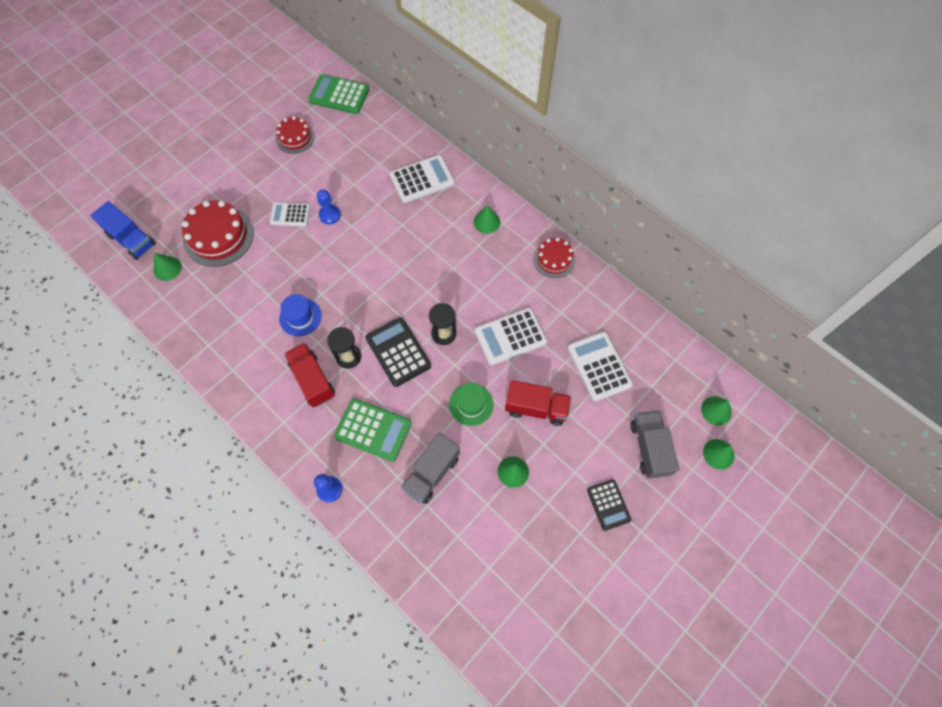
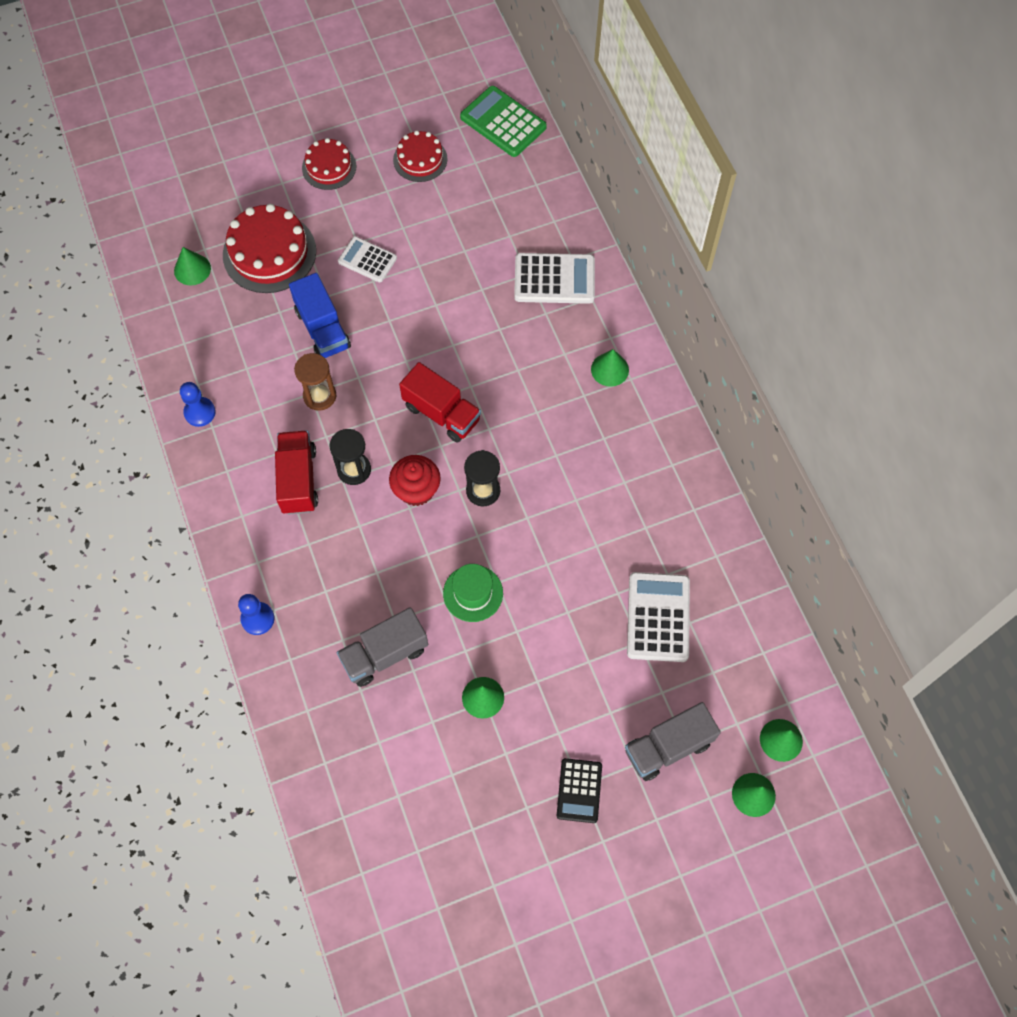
camera: 25 degrees right, 0 degrees up
blue truck [90,201,156,260] -> blue truck moved to [289,273,351,358]
blue hat [279,294,322,337] -> brown hourglass [294,353,336,411]
blue pawn [317,189,341,224] -> blue pawn moved to [180,382,216,427]
green calculator [334,398,412,462] -> none
black calculator [365,317,431,387] -> red cupcake [389,455,441,506]
white calculator [475,308,547,365] -> none
red truck [505,380,571,426] -> red truck moved to [399,362,481,443]
red cake [533,237,576,278] -> red cake moved to [302,138,356,190]
grey truck [631,410,679,479] -> grey truck turned 135 degrees counterclockwise [625,702,721,781]

